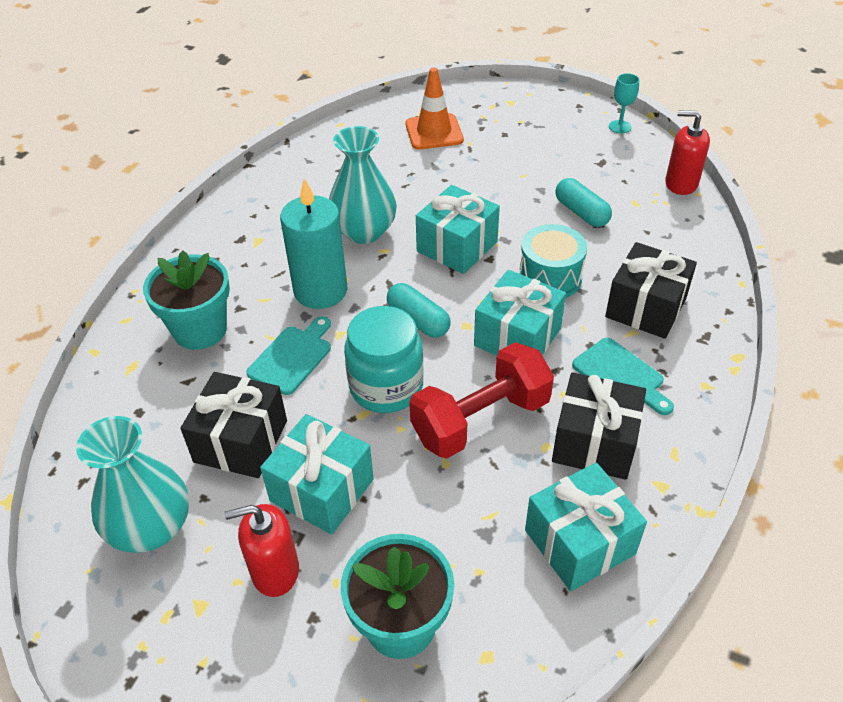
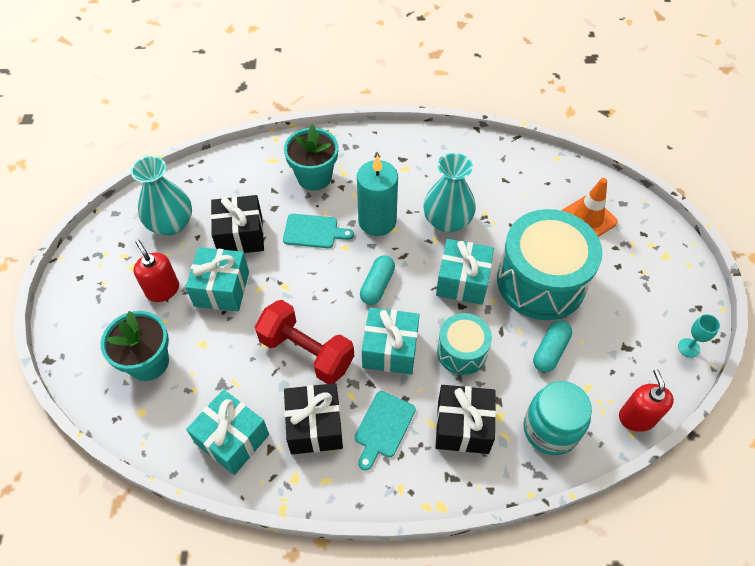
camera: 65 degrees right, 10 degrees up
turquoise jar [344,306,424,413] -> turquoise jar moved to [523,381,592,455]
none -> turquoise drum [497,209,603,320]

